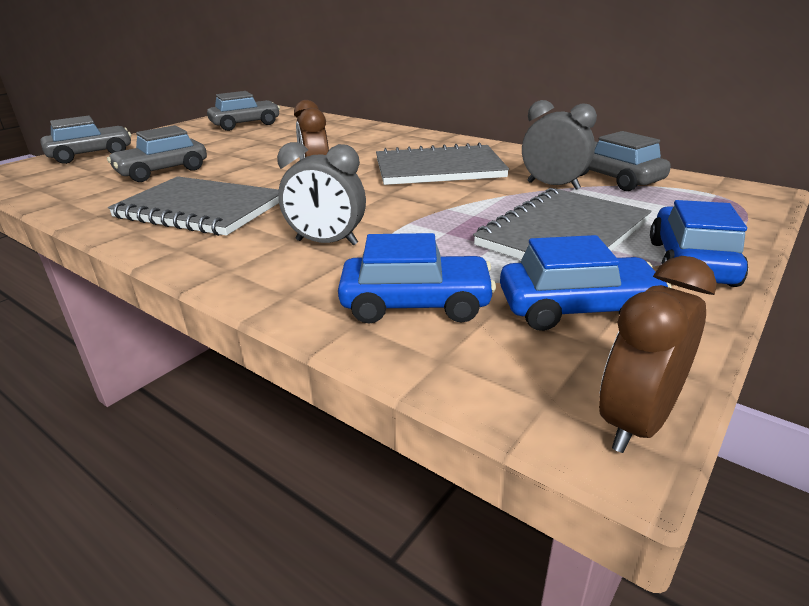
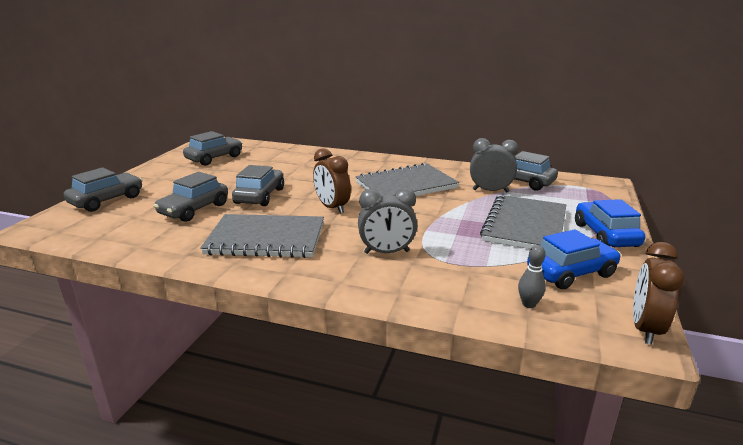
camera: 20 degrees left, 5 degrees down
blue car [338,233,496,323] -> none
none -> grey car [232,165,284,206]
none -> grey bowling pin [518,245,546,308]

